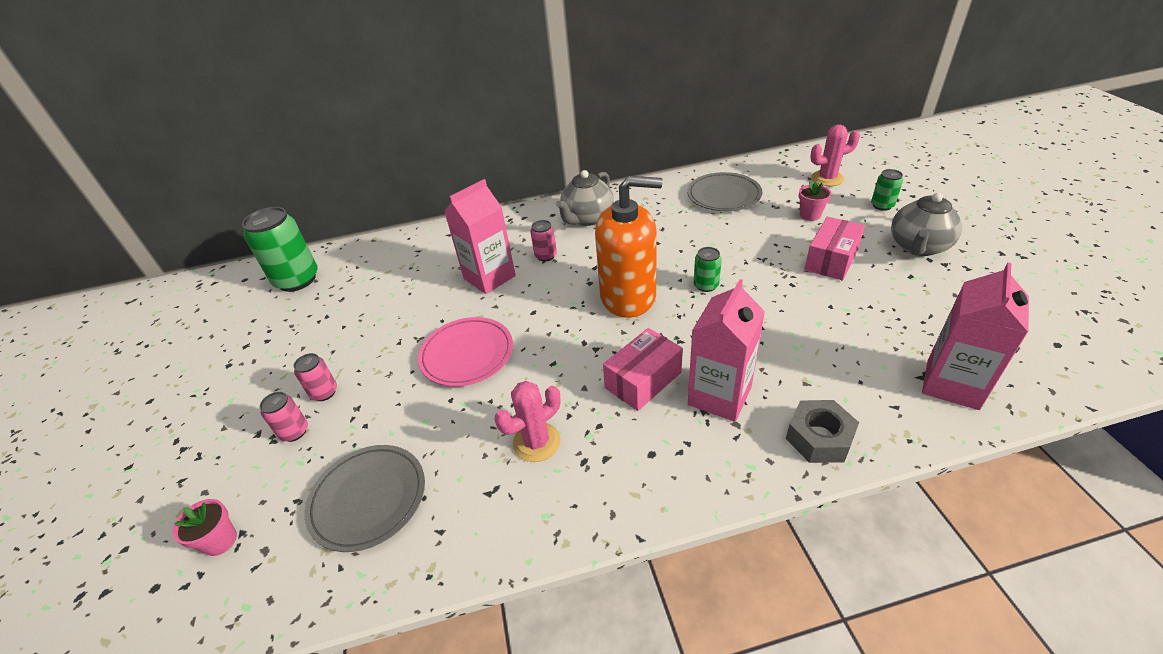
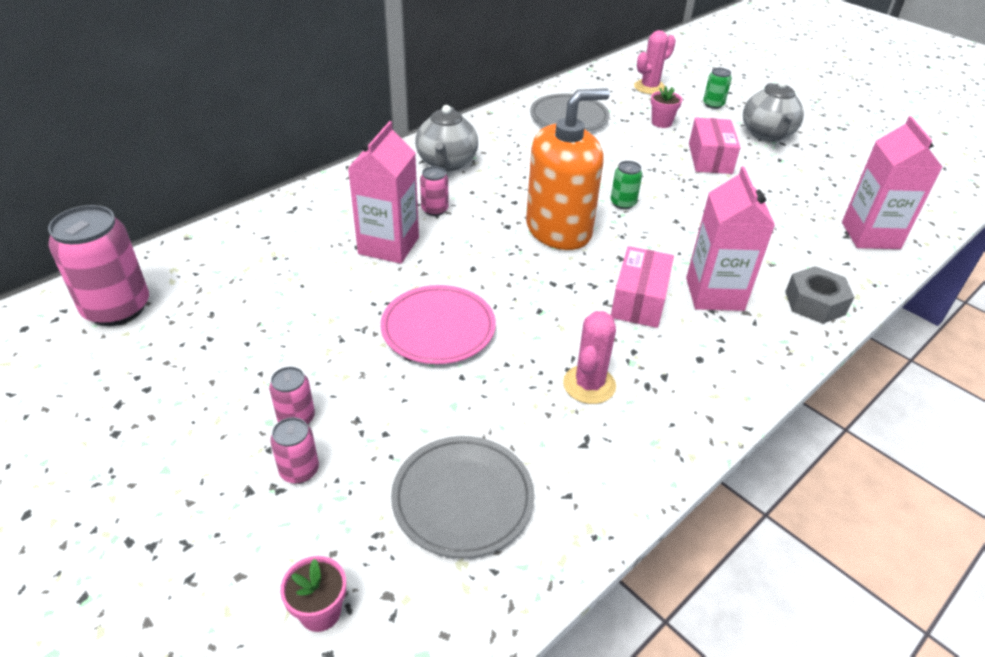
camera: 35 degrees left, 0 degrees up
green can [242,207,318,292] -> pink can [48,205,149,326]

